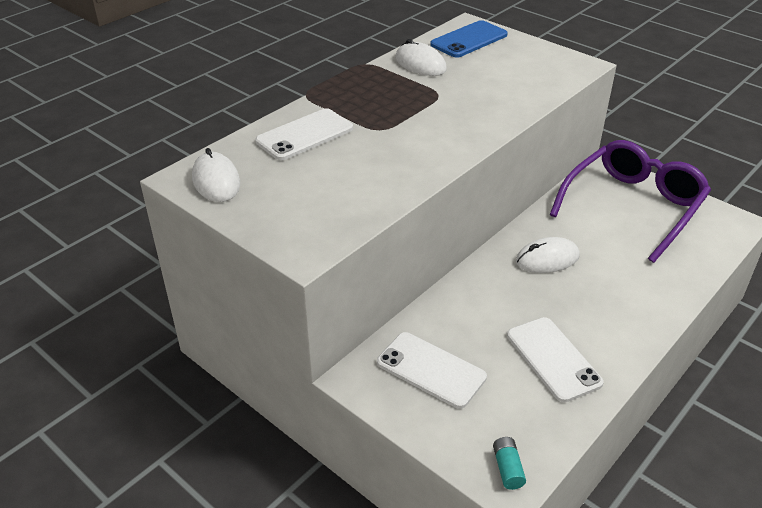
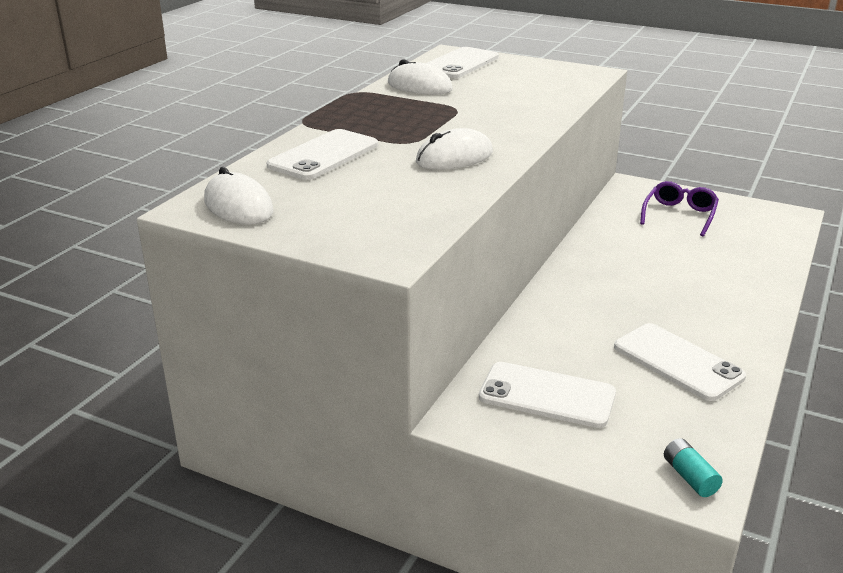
camera: 15 degrees left, 10 degrees down
blue phone [430,20,508,58] -> white phone [426,47,499,78]
white mouse [516,237,580,273] -> white mouse moved to [416,128,493,170]
purple glasses [550,140,711,263] -> purple glasses [640,181,719,236], size x0.49

